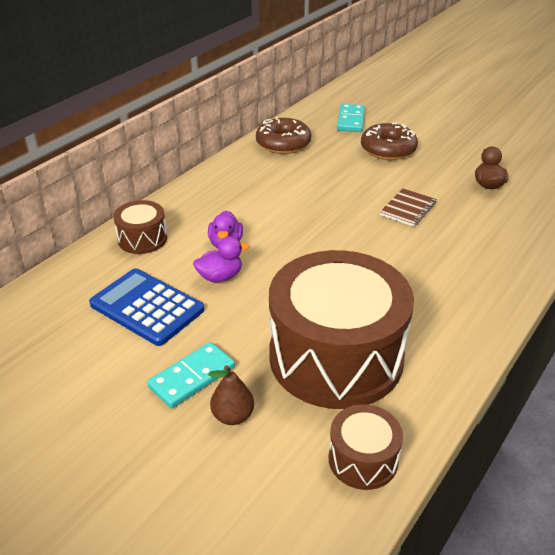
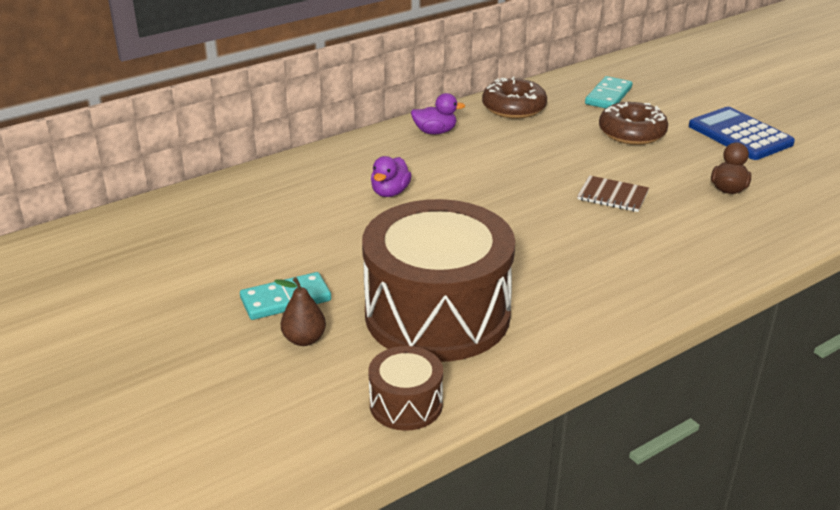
camera: 20 degrees right, 5 degrees down
blue calculator [89,268,204,346] -> blue calculator moved to [689,107,795,160]
brown drum [113,200,167,254] -> none
purple duck [193,236,249,282] -> purple duck moved to [411,93,465,134]
brown notebook [380,188,436,227] -> brown notebook turned 60 degrees clockwise [577,175,649,212]

